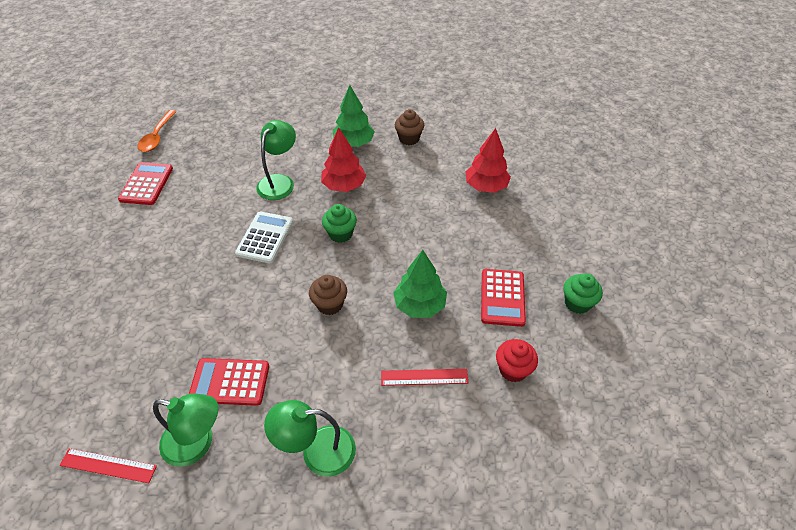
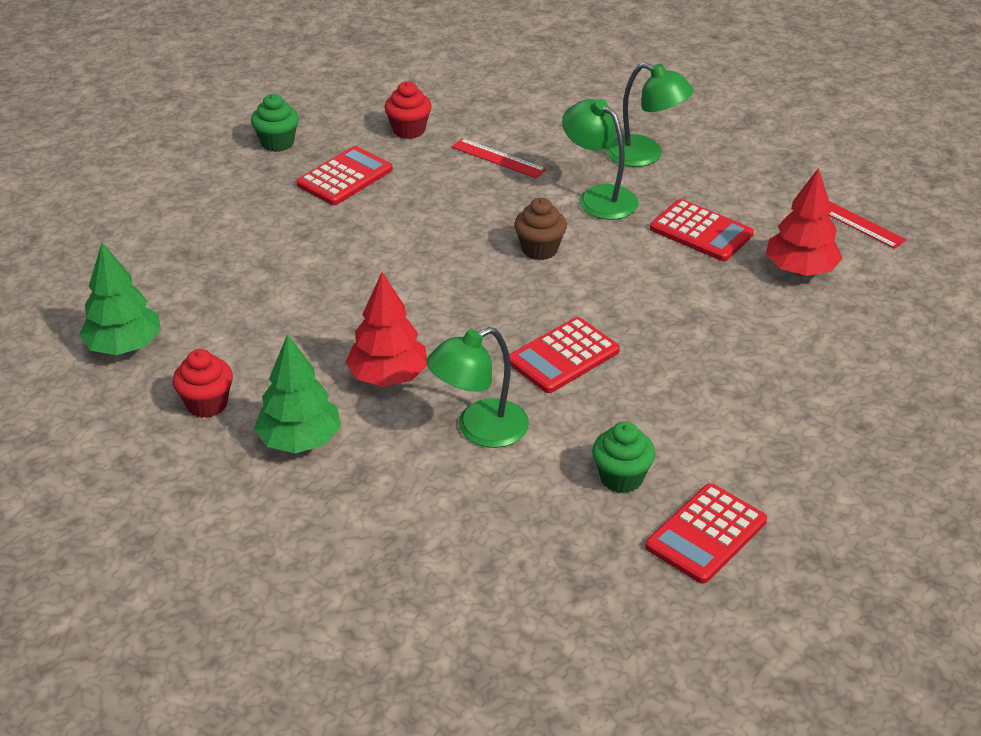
camera: 145 degrees left, 10 degrees down
orange spoon [137,110,176,152] -> none
green lamp [153,393,218,467] -> green lamp moved to [562,99,639,220]
white calculator [235,212,293,263] -> red calculator [509,317,620,393]
green cupcake [322,204,357,243] -> green cupcake moved to [592,422,656,493]
green tree [393,250,447,318] -> green tree moved to [79,243,161,355]
brown cupcake [395,109,424,145] -> red cupcake [173,349,233,418]
red tree [465,128,511,193] -> red tree moved to [766,168,843,276]

